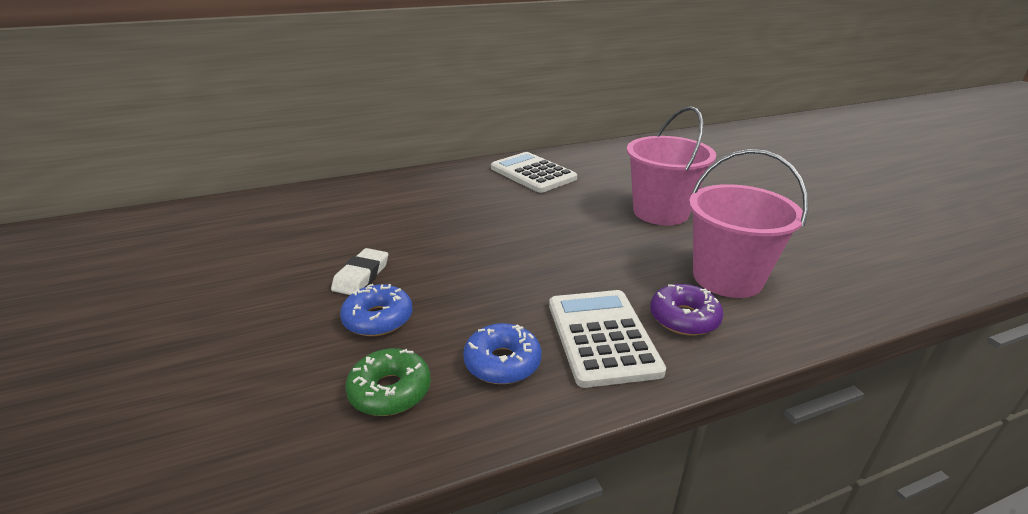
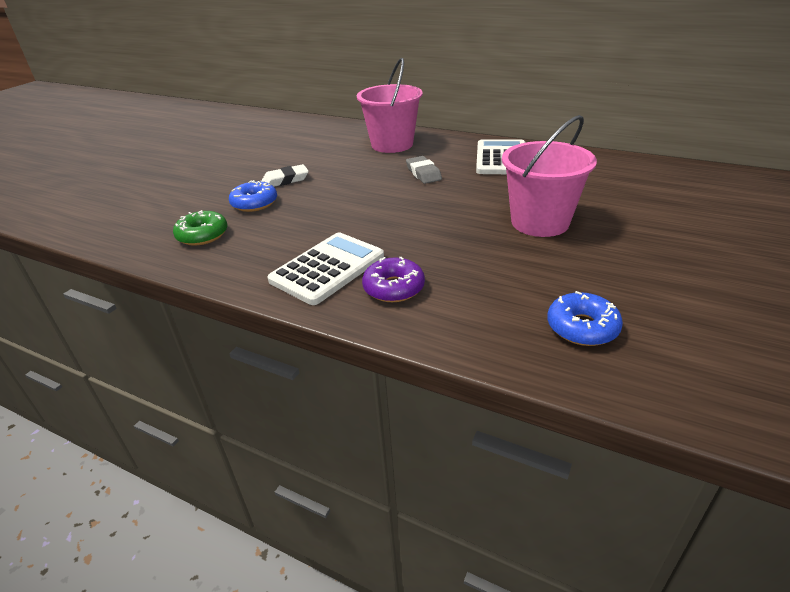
camera: 50 degrees right, 5 degrees up
blue donut [463,323,541,384] -> blue donut moved to [547,291,623,346]
pink bucket [689,149,808,298] -> pink bucket moved to [357,58,423,153]
none -> grey eraser [406,156,442,184]

